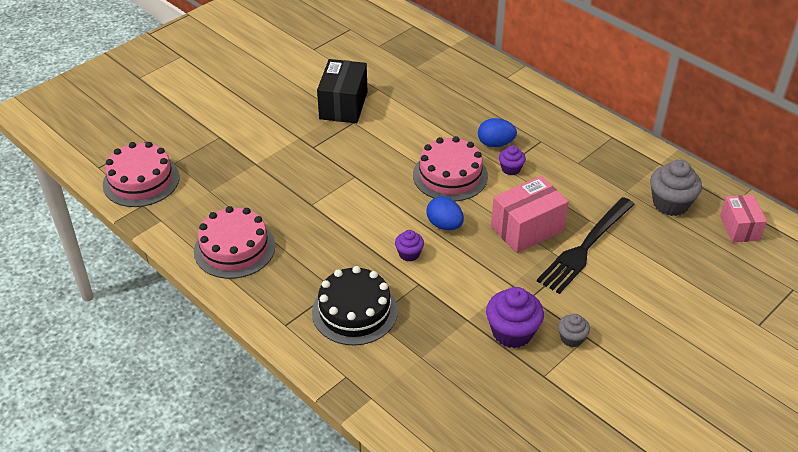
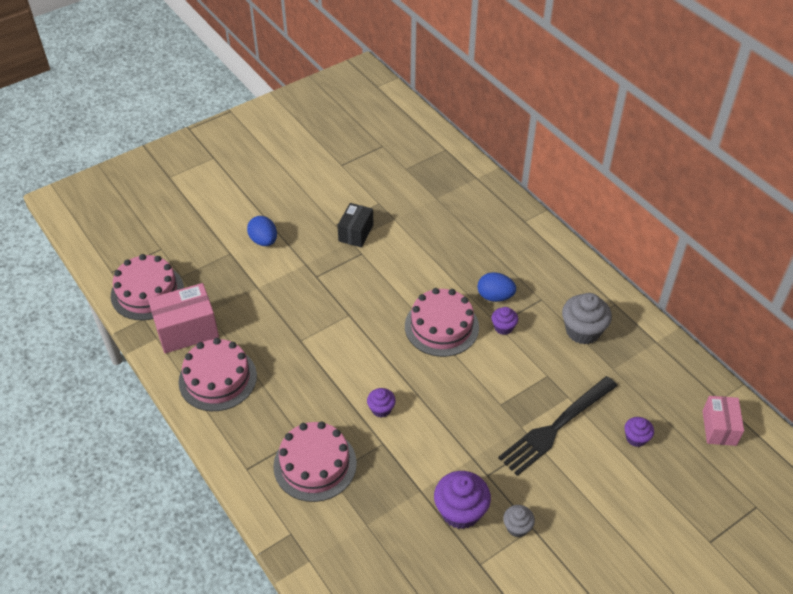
camera: 10 degrees right, 5 degrees up
black cake [312,266,398,345] -> pink cake [273,421,357,502]
black box [317,59,367,123] -> black box [337,203,374,248], size x0.65
blue egg [427,197,464,230] -> blue egg moved to [247,216,277,246]
pink box [491,176,569,253] -> pink box moved to [148,283,219,353]
grey cupcake [650,160,702,216] -> grey cupcake moved to [562,293,612,345]
none -> purple cupcake [624,417,654,447]

